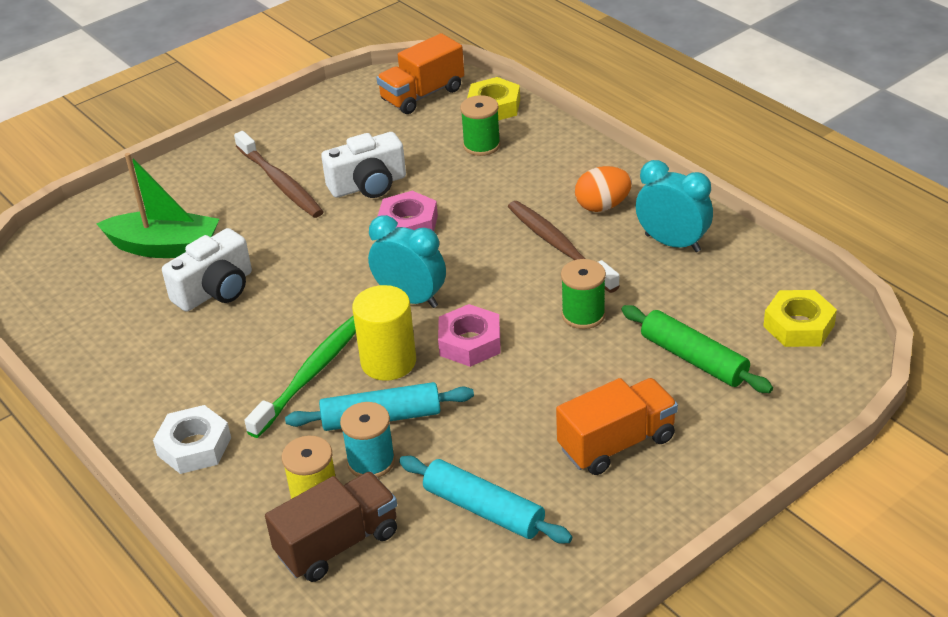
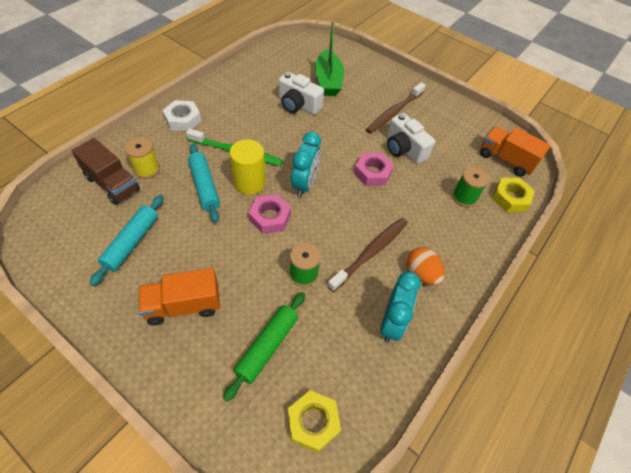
camera: 70 degrees right, 15 degrees up
turquoise spool [340,402,395,478] -> none
orange truck [556,378,678,475] -> orange truck turned 120 degrees clockwise [138,268,220,325]

